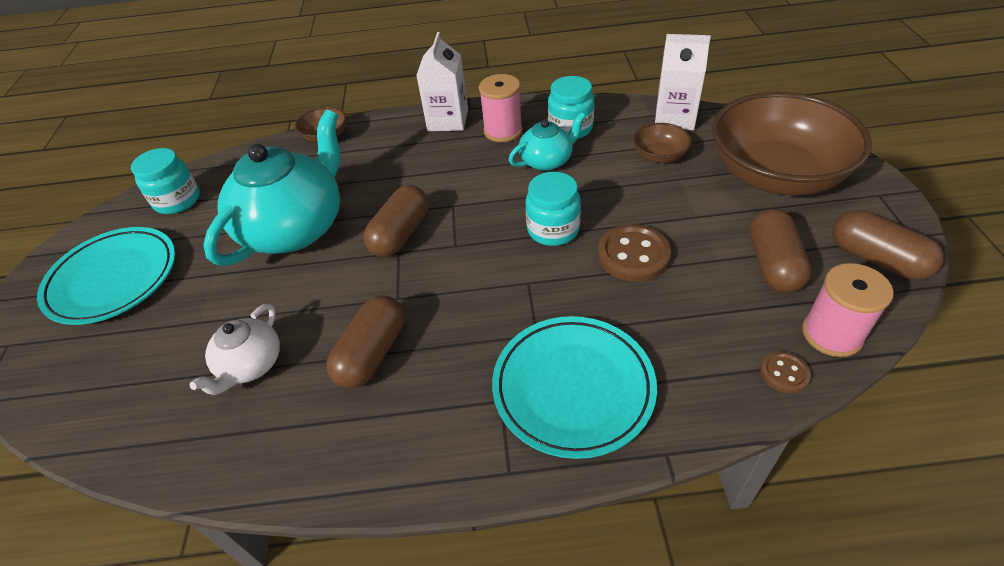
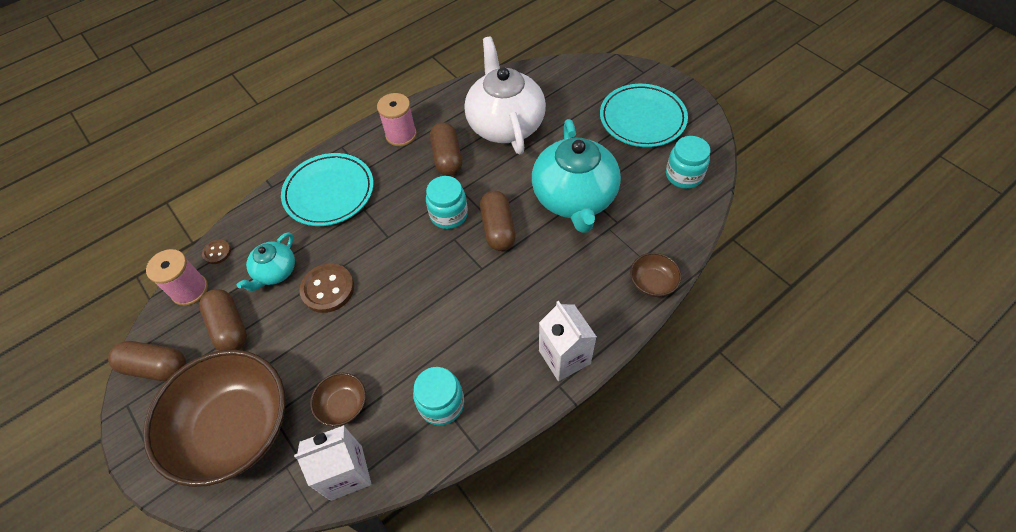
camera: 145 degrees right, 10 degrees up
white teapot [189,303,280,395] -> white teapot [464,37,546,154], size x1.98
pink spool [479,74,523,142] -> pink spool moved to [377,93,417,146]
turquoise teapot [509,112,586,171] -> turquoise teapot moved to [237,232,295,291]
turquoise jar [526,172,581,246] -> turquoise jar moved to [426,176,468,229]

